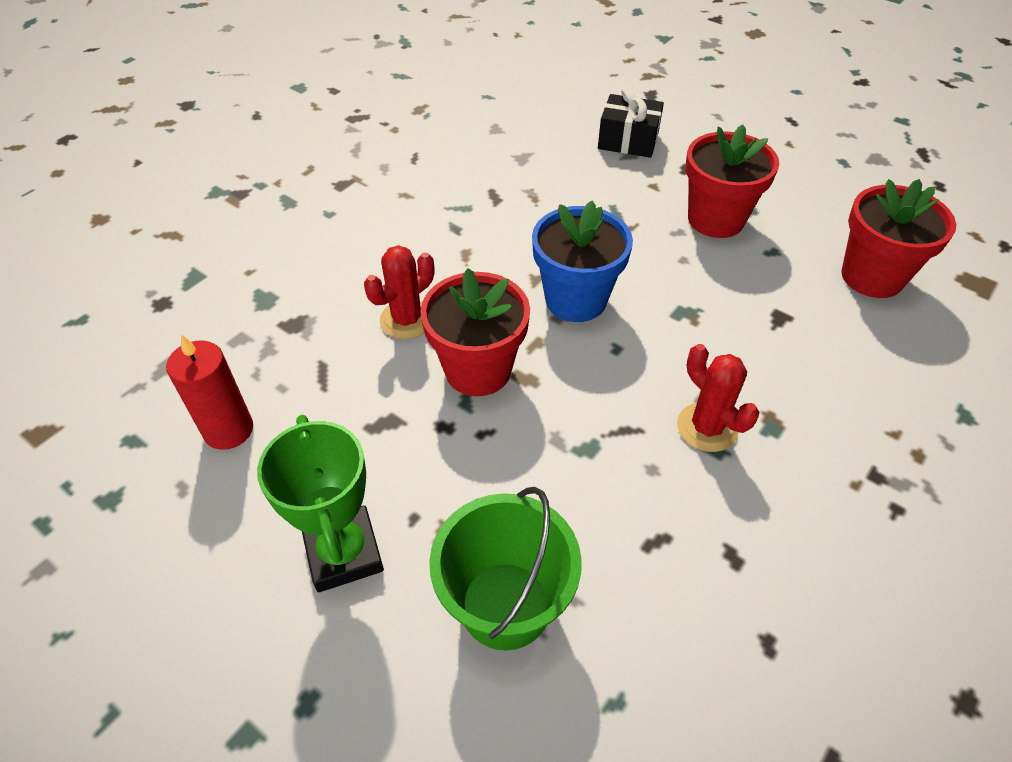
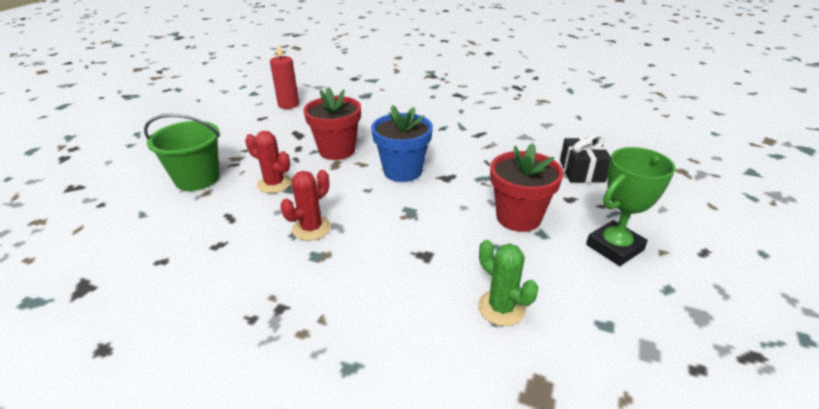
camera: 75 degrees right, 15 degrees down
green trophy [257,415,384,592] -> green trophy moved to [586,147,676,266]
red cactus [364,245,434,339] -> red cactus moved to [245,131,292,193]
red flower pot [841,179,956,298] -> green cactus [478,240,538,326]

